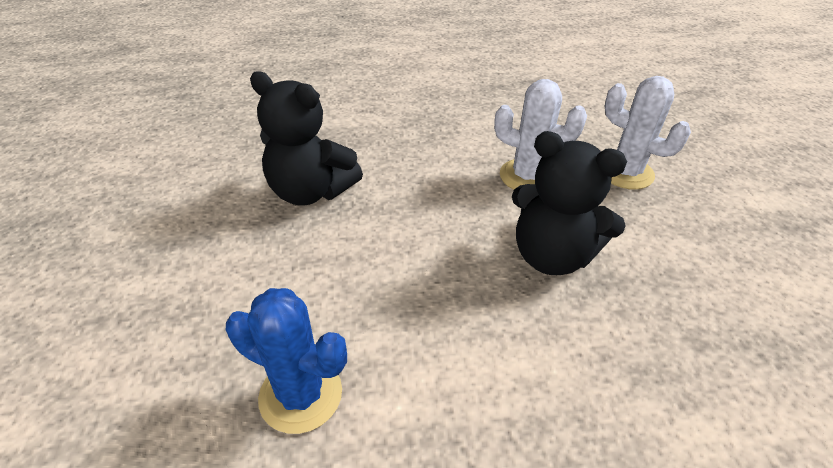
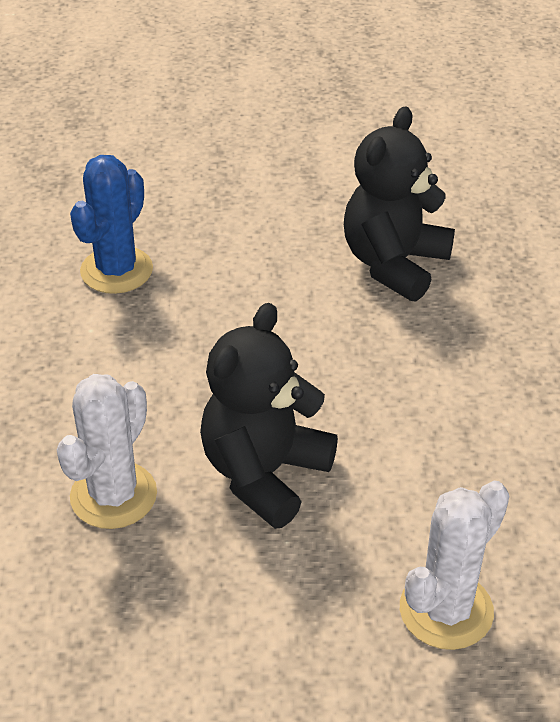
camera: 95 degrees right, 0 degrees up
white cactus [494,79,587,190] -> white cactus moved to [57,374,157,529]

